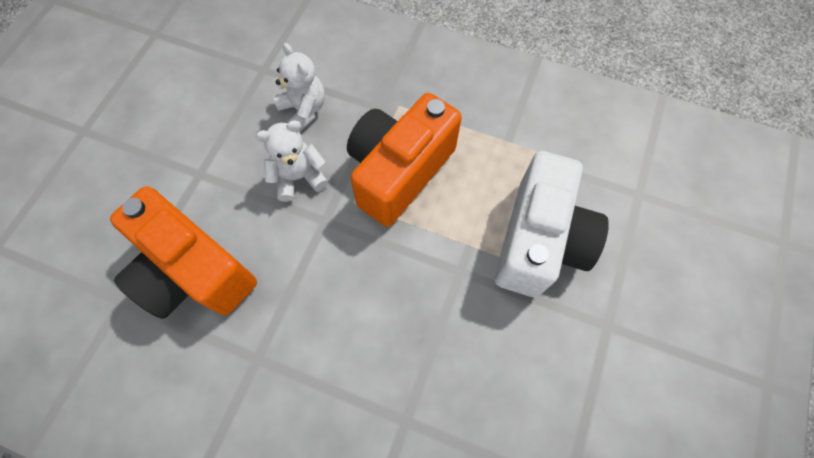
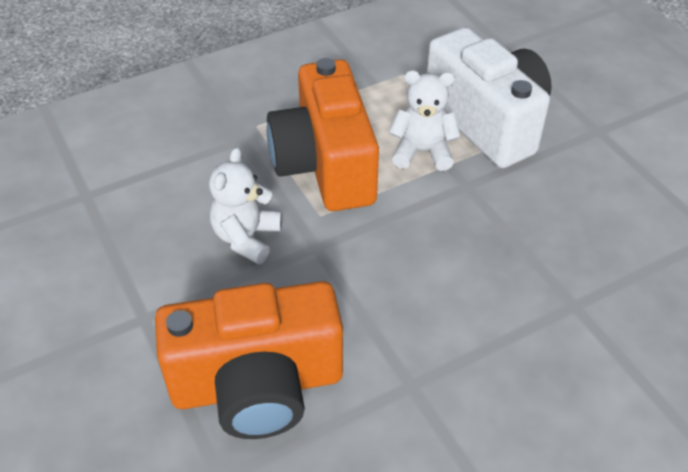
camera: 50 degrees left, 20 degrees down
white teddy bear [273,43,325,132] -> white teddy bear moved to [389,70,461,171]

